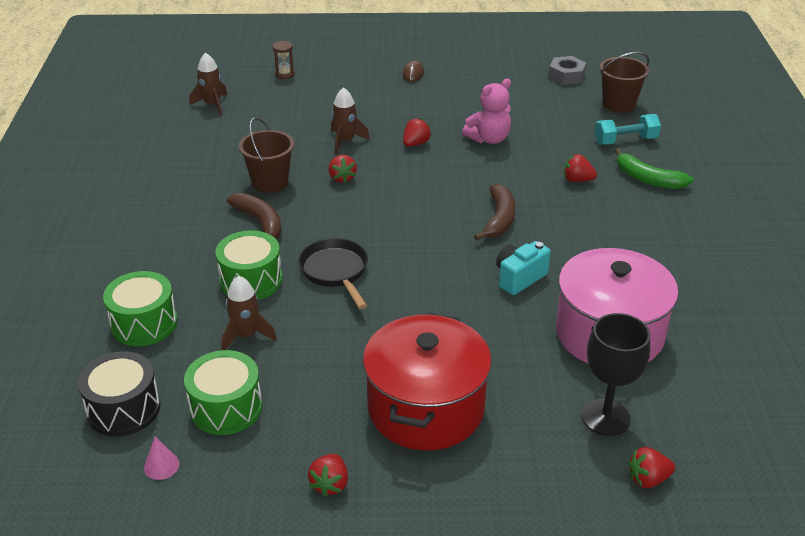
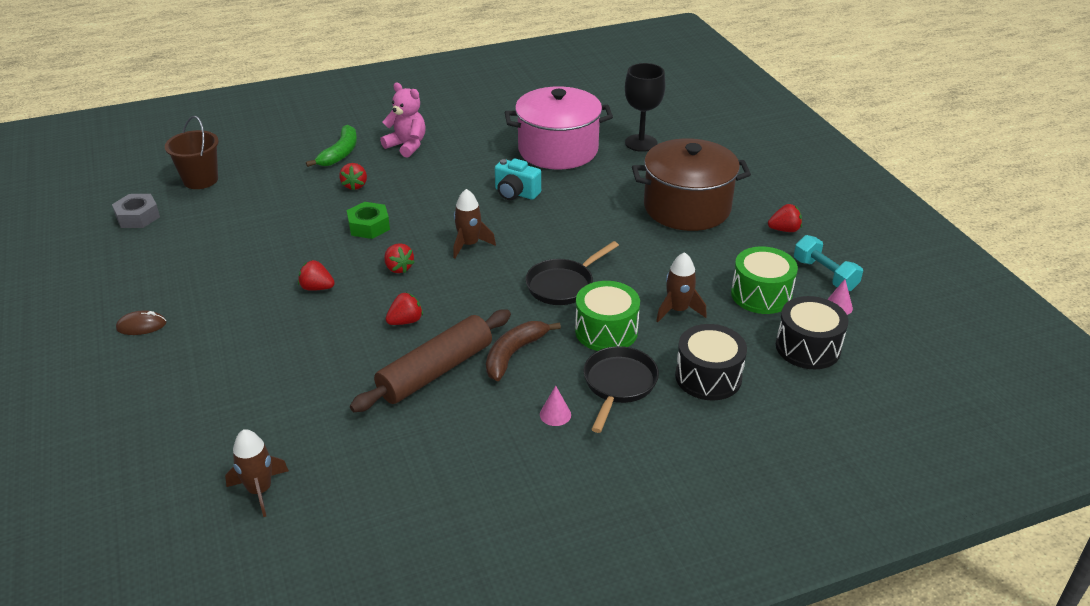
camera: 110 degrees left, 0 degrees up
green drum [103,271,177,346] -> black drum [675,324,747,400]
brown bucket [239,117,294,193] -> brown rolling pin [350,310,511,412]
brown hourglass [272,41,295,79] -> none
brown rocket [331,87,370,154] -> brown rocket moved to [453,189,496,259]
red pot [363,313,492,450] -> brown pot [632,138,751,231]
pink teddy bear [462,79,511,144] -> pink teddy bear moved to [380,83,426,158]
brown banana [474,184,515,240] -> none
turquoise dumbbell [595,114,661,145] -> turquoise dumbbell moved to [794,235,863,291]
red strawberry [628,447,675,488] -> red strawberry moved to [384,243,415,273]
none -> green nut [346,202,390,239]
none -> pink cone [540,386,571,426]
none -> black pan [584,346,659,433]

